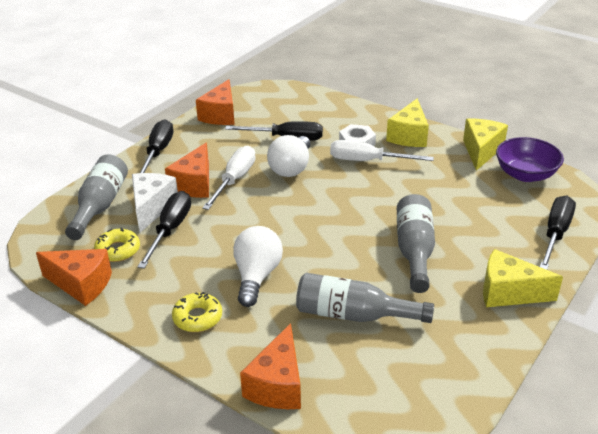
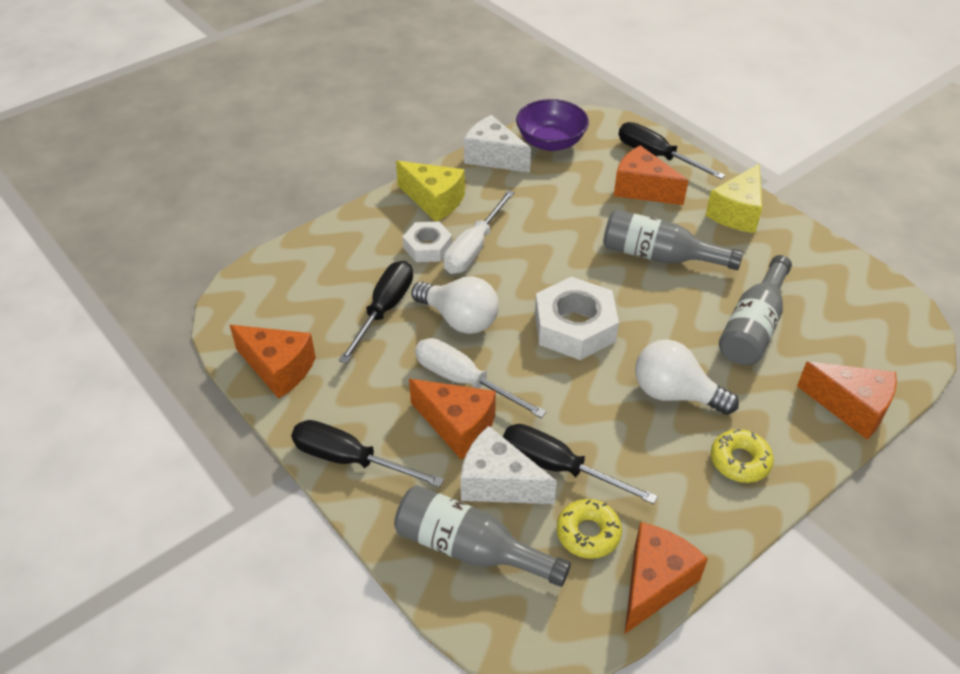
camera: 75 degrees left, 10 degrees up
yellow cheese [463,119,508,171] -> white cheese [464,115,531,173]
none -> white nut [535,277,619,360]
none -> orange cheese [614,145,689,205]

